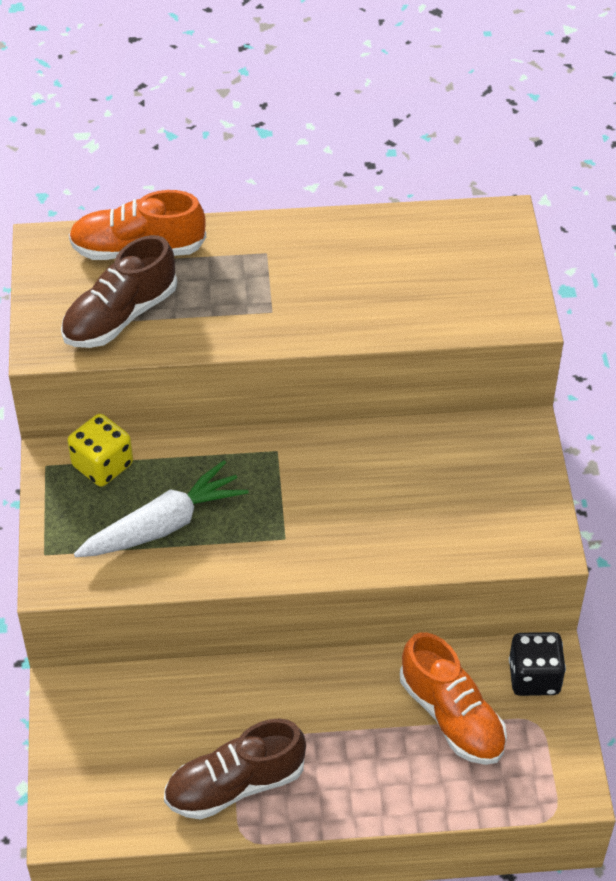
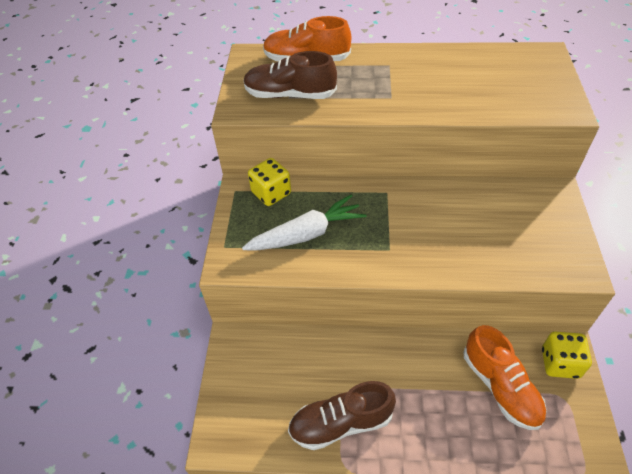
camera: 10 degrees right, 0 degrees up
brown shoe [61,235,177,348] -> brown shoe turned 45 degrees clockwise [243,51,337,99]
black dice [509,632,566,696] -> yellow dice [542,332,592,379]

